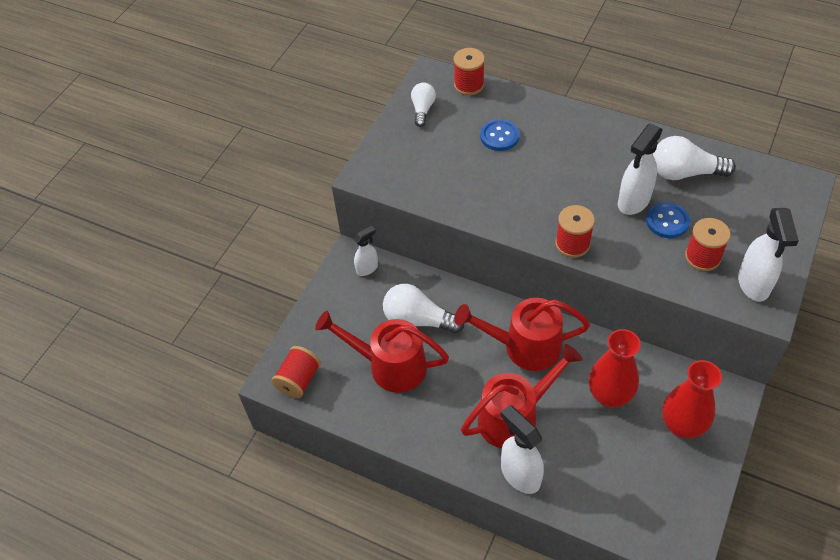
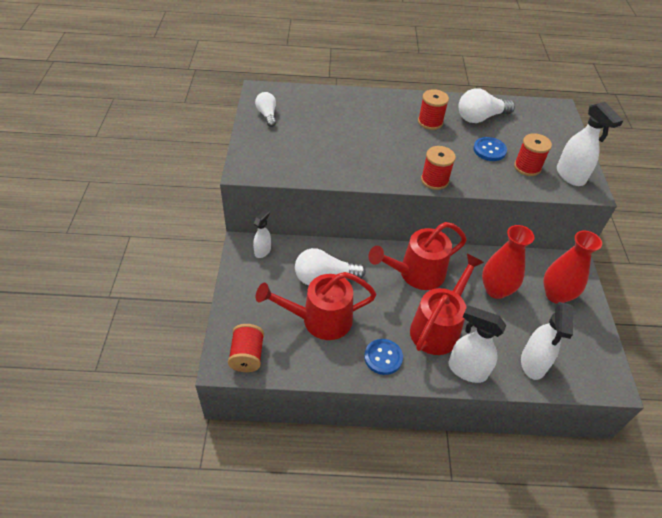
camera: 30 degrees left, 5 degrees down
red spool [454,48,485,95] -> red spool moved to [418,89,449,130]
blue button [480,119,520,151] -> blue button moved to [364,339,403,375]
white spray bottle [618,124,663,215] -> white spray bottle moved to [521,302,573,380]

